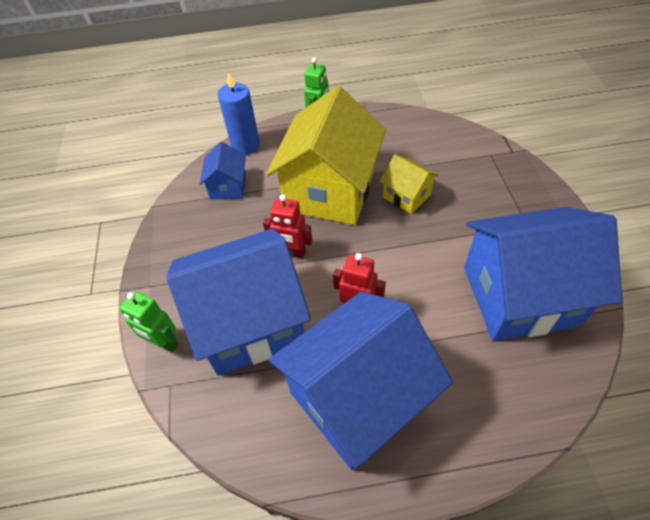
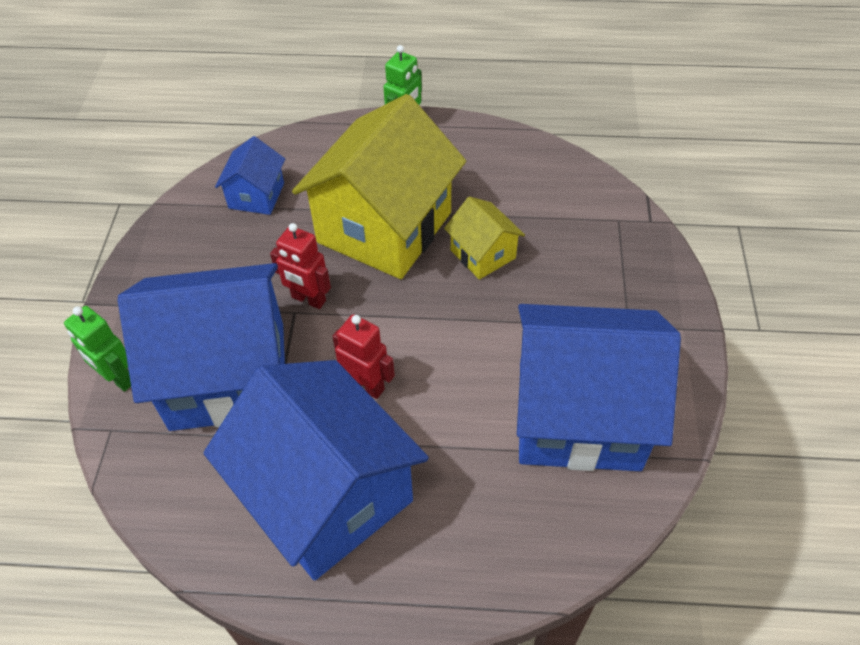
camera: 10 degrees right, 0 degrees up
blue candle [218,72,260,155] -> none
blue house [269,292,453,470] -> blue house turned 75 degrees clockwise [204,360,429,581]

